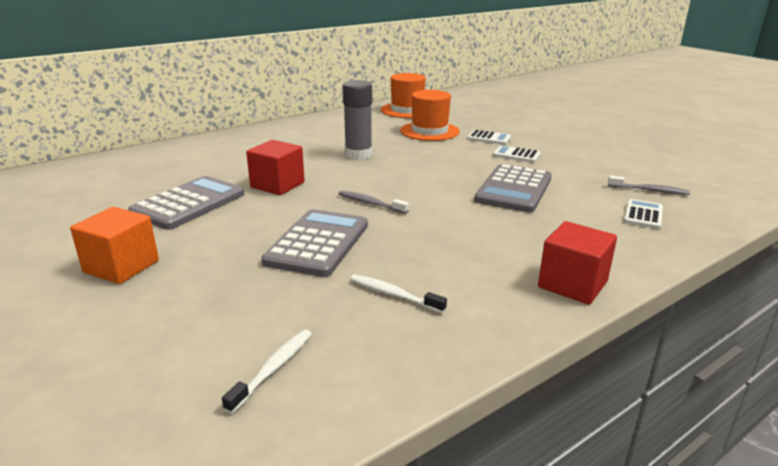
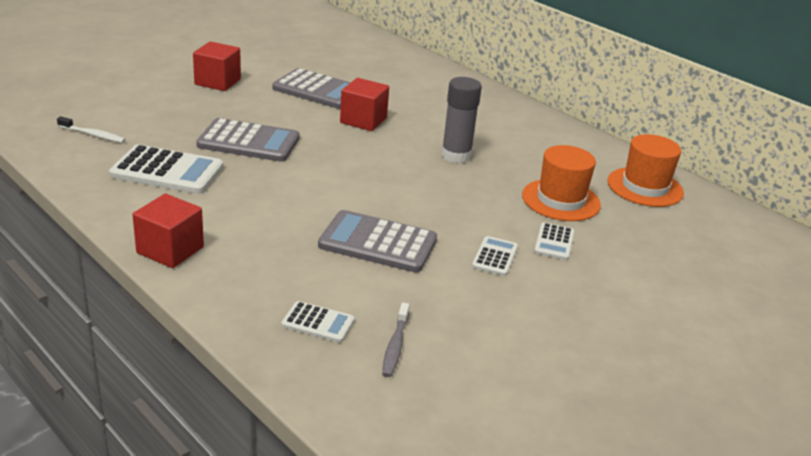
camera: 80 degrees right, 5 degrees up
orange cube [70,207,159,284] -> red cube [193,42,241,91]
grey toothbrush [339,190,409,214] -> none
white toothbrush [350,275,447,313] -> white calculator [109,145,223,194]

